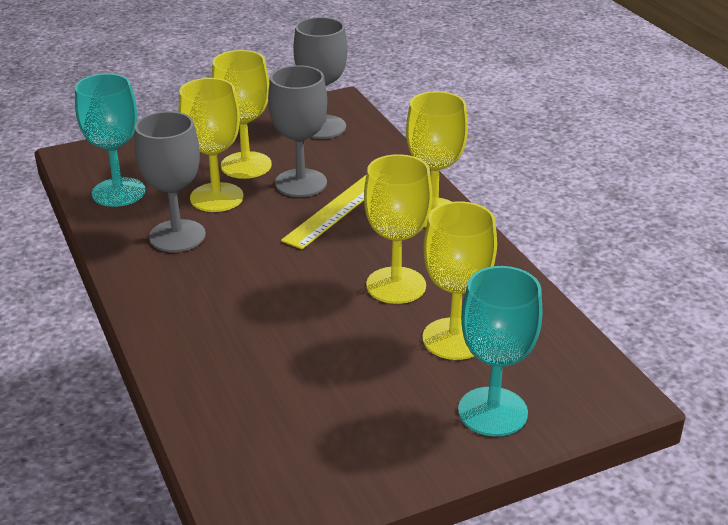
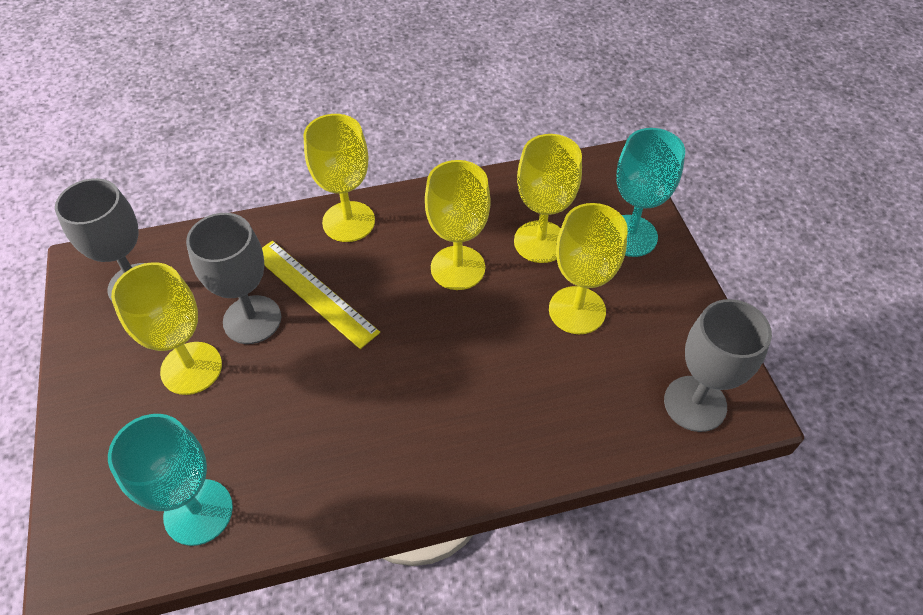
camera: 80 degrees left, 20 degrees up
grey goblet [134,111,206,252] -> grey goblet moved to [664,299,772,432]
yellow goblet [179,78,244,212] -> yellow goblet moved to [549,203,628,334]

